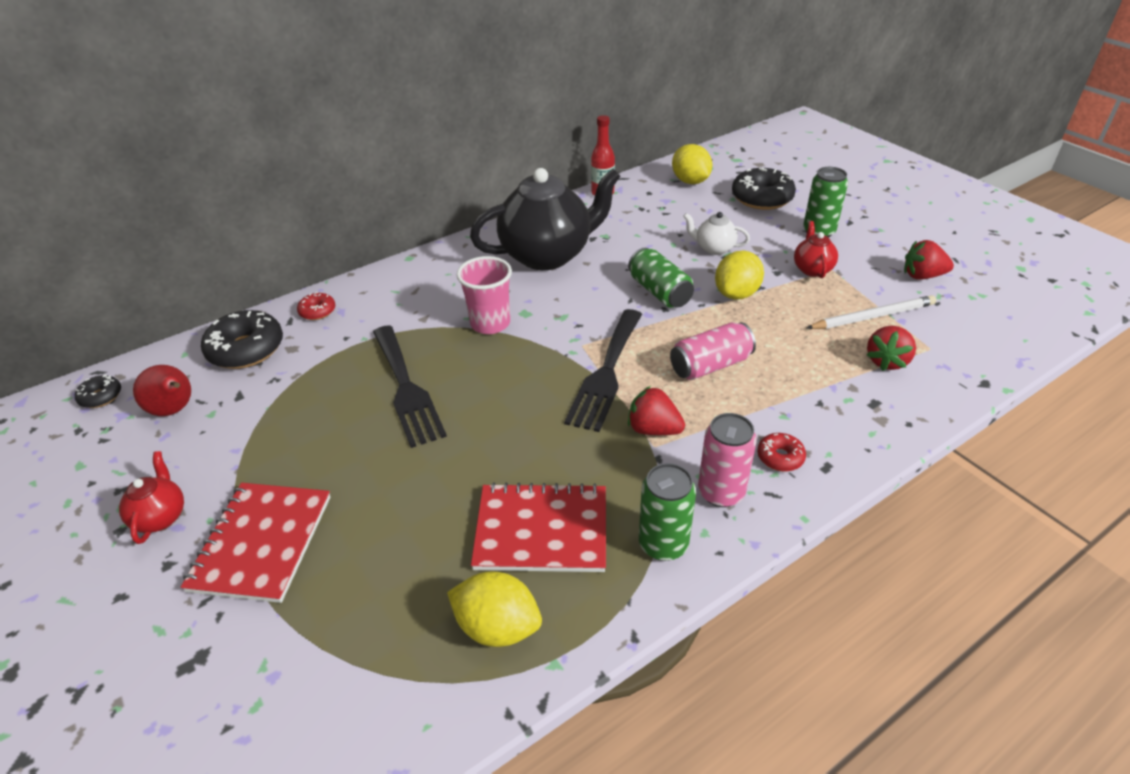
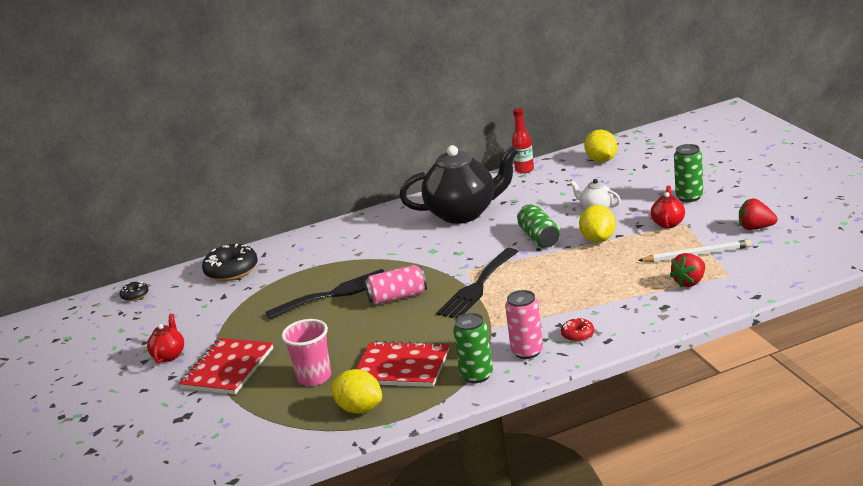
camera: 15 degrees right, 15 degrees down
red pear [133,365,191,416] -> none
red donut [297,292,335,320] -> none
black fork [373,325,447,448] -> black fork turned 105 degrees counterclockwise [265,269,384,320]
pink cup [457,256,512,334] -> pink cup moved to [281,319,331,386]
red strawberry [628,386,685,435] -> none
pink can [670,322,756,380] -> pink can moved to [364,265,427,305]
yellow lemon [715,251,764,300] -> yellow lemon turned 45 degrees counterclockwise [579,205,616,243]
black donut [732,168,796,210] -> none

